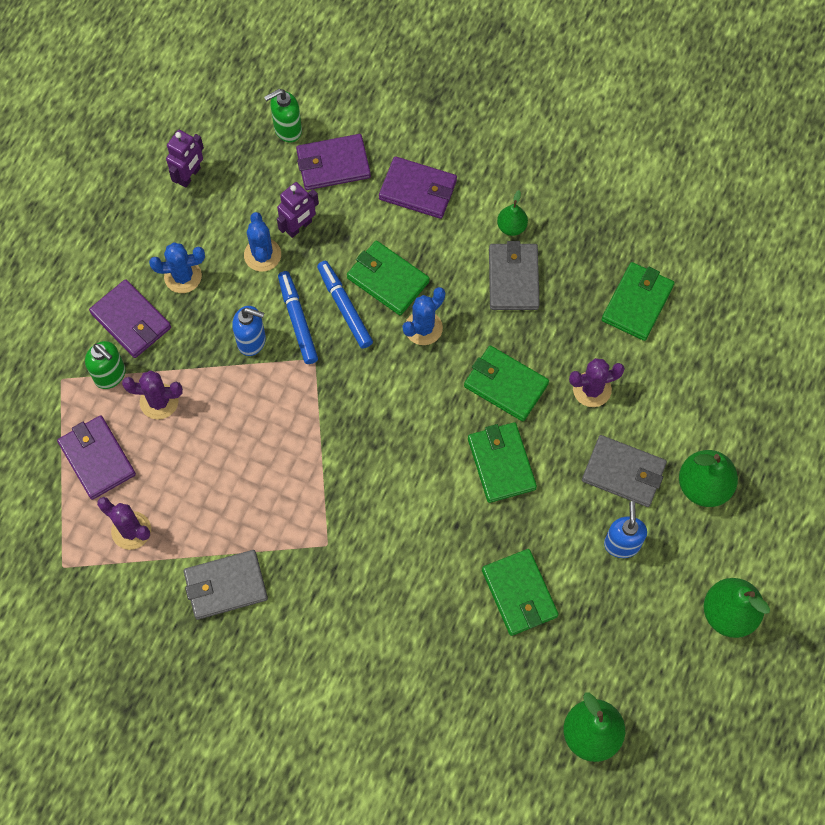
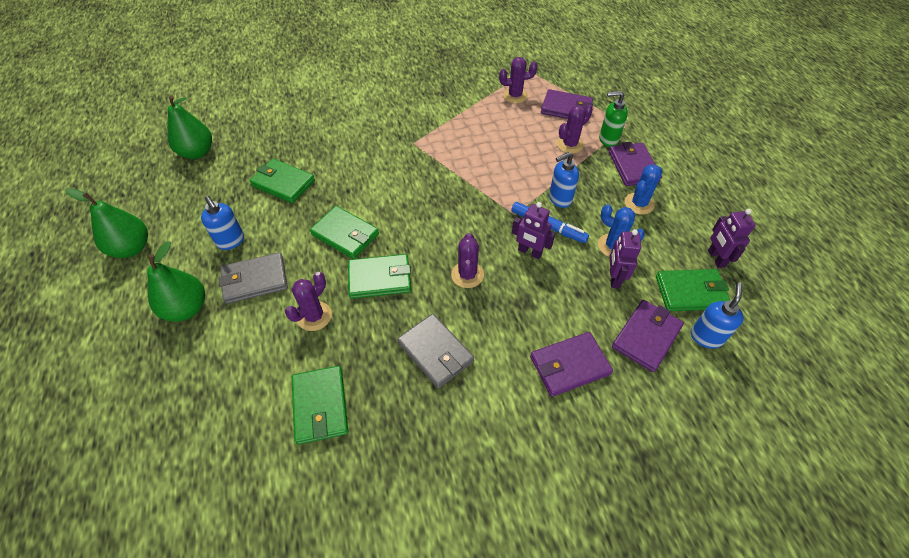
camera: 140 degrees right, 15 degrees down
purple wallet [89,279,171,358] -> purple wallet turned 75 degrees clockwise [609,142,662,186]
grey wallet [183,550,268,620] -> none
green soap dispenser [264,89,302,143] -> blue soap dispenser [691,282,744,349]
blue marker [317,261,373,349] -> purple robot [512,202,555,259]
green wallet [347,241,430,316] -> green wallet moved to [656,269,730,311]
blue cactus [403,287,445,345] -> purple cactus [451,233,484,288]
green pear [497,190,528,236] -> none

